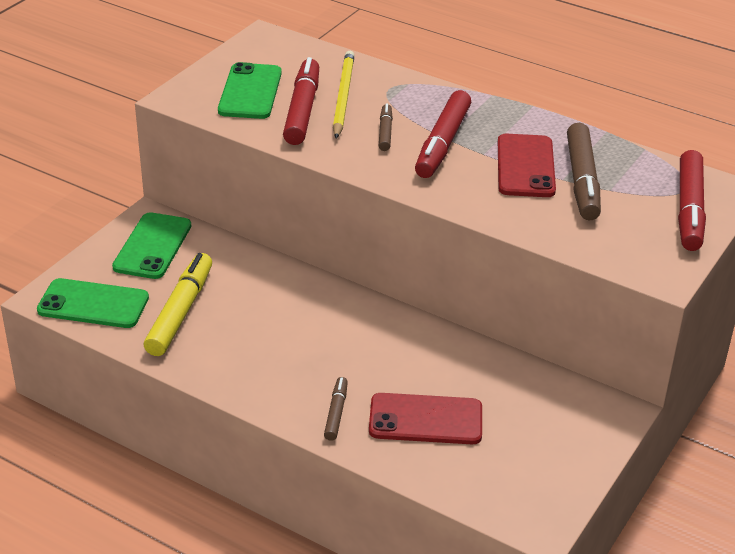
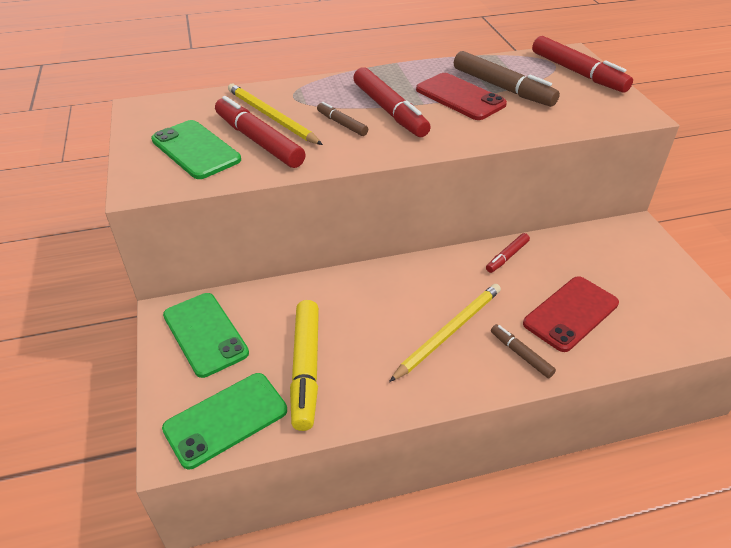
camera: 45 degrees left, 5 degrees up
yellow marker [144,253,212,356] -> yellow marker turned 150 degrees counterclockwise [290,300,319,431]
none -> yellow pencil [389,284,501,382]
none -> red marker [486,233,530,273]

